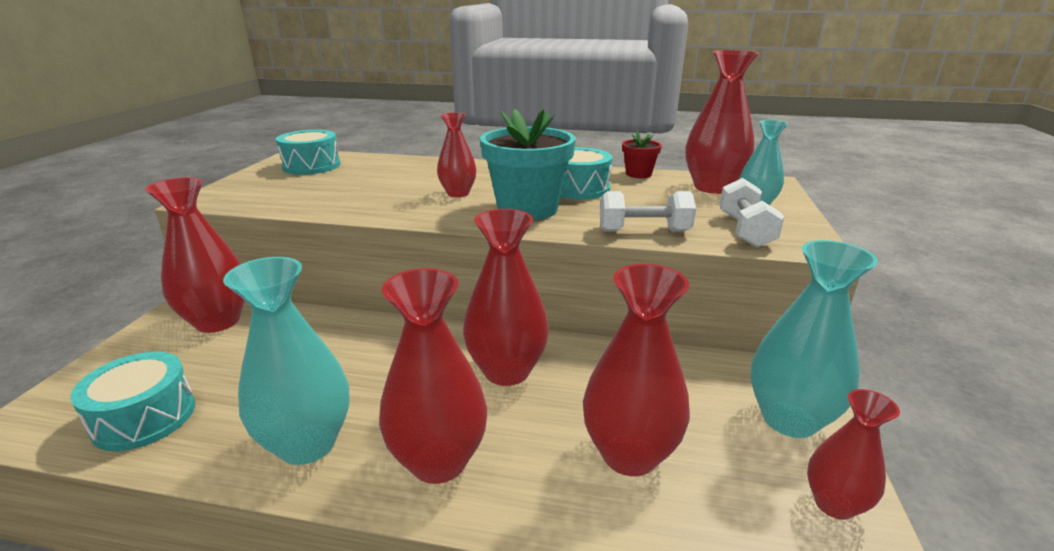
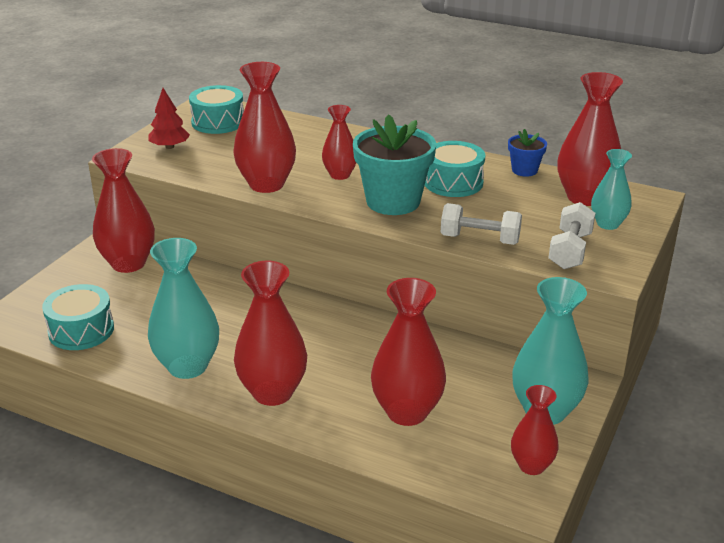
camera: 15 degrees right, 5 degrees up
red vase [463,209,549,386] -> red vase moved to [234,62,296,193]
red flower pot [622,131,662,178] -> blue flower pot [508,129,547,177]
none -> red tree [148,88,190,149]

